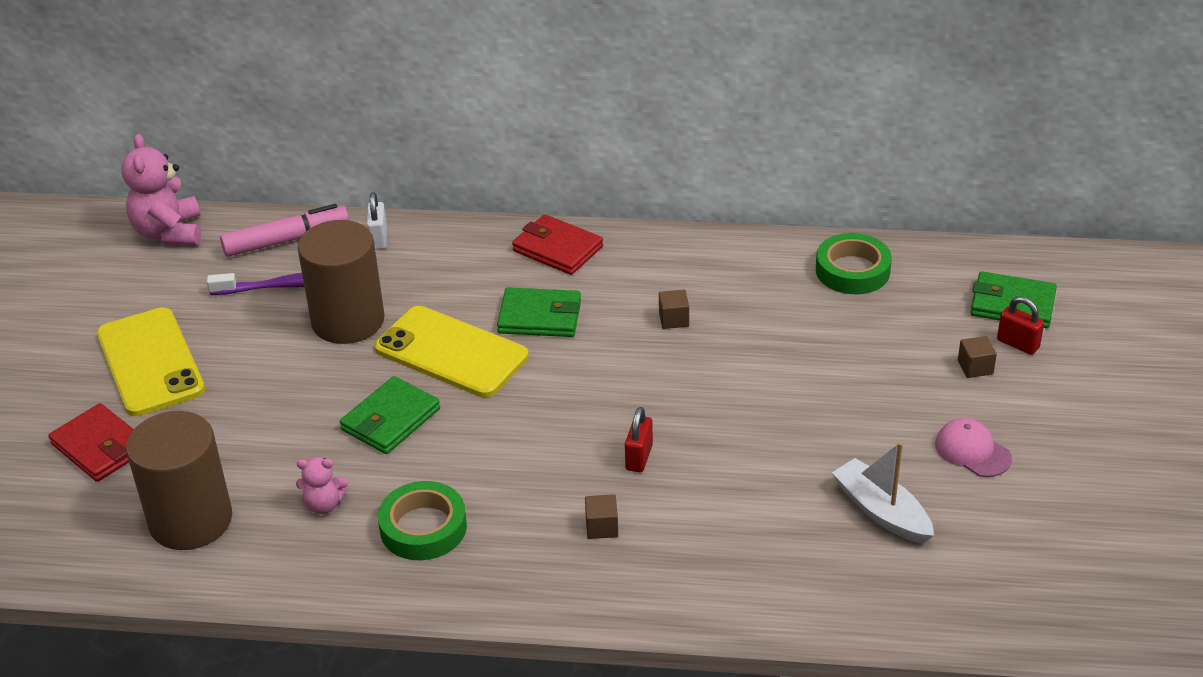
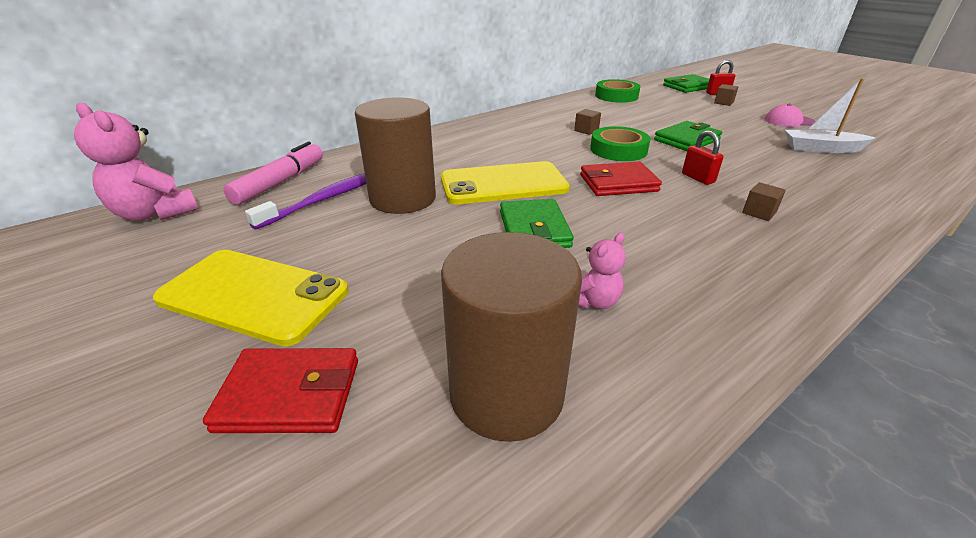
camera: 45 degrees left, 5 degrees down
white padlock [367,192,387,250] -> none
green tape [378,481,467,560] -> green tape moved to [590,126,650,161]
green wallet [497,287,581,337] -> green wallet moved to [654,121,722,151]
red wallet [512,214,603,275] -> red wallet moved to [580,162,662,196]

